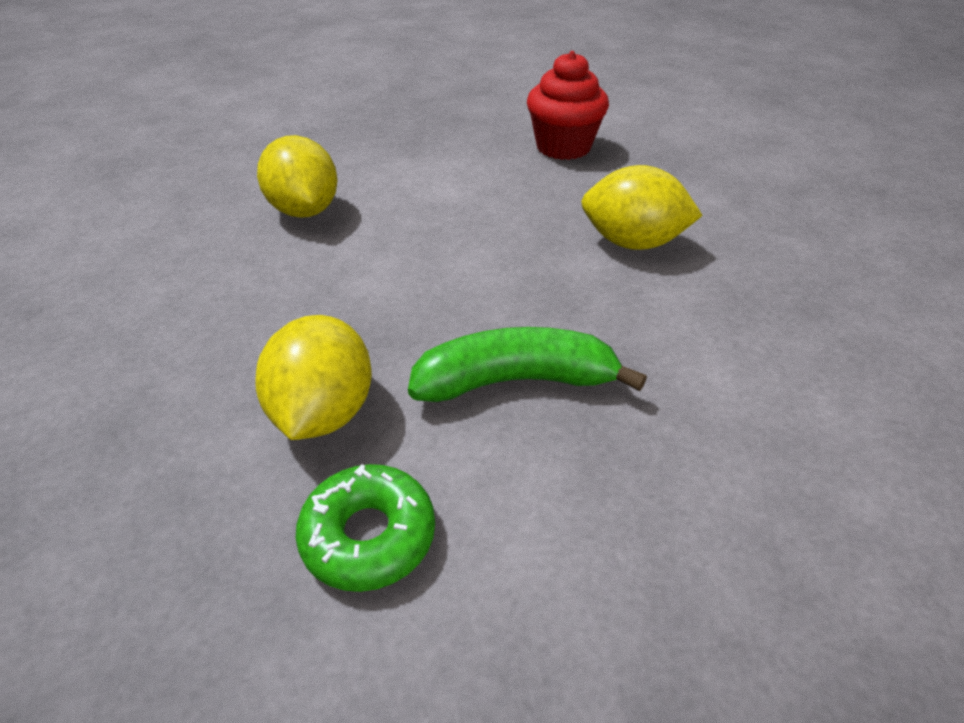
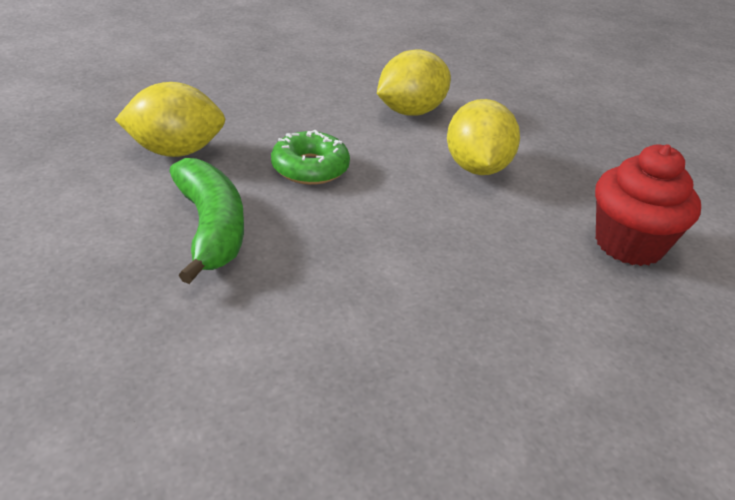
camera: 75 degrees right, 5 degrees down
green donut [296,464,435,592] -> green donut moved to [271,130,350,185]
yellow lemon [581,165,703,250] -> yellow lemon moved to [447,99,520,175]

